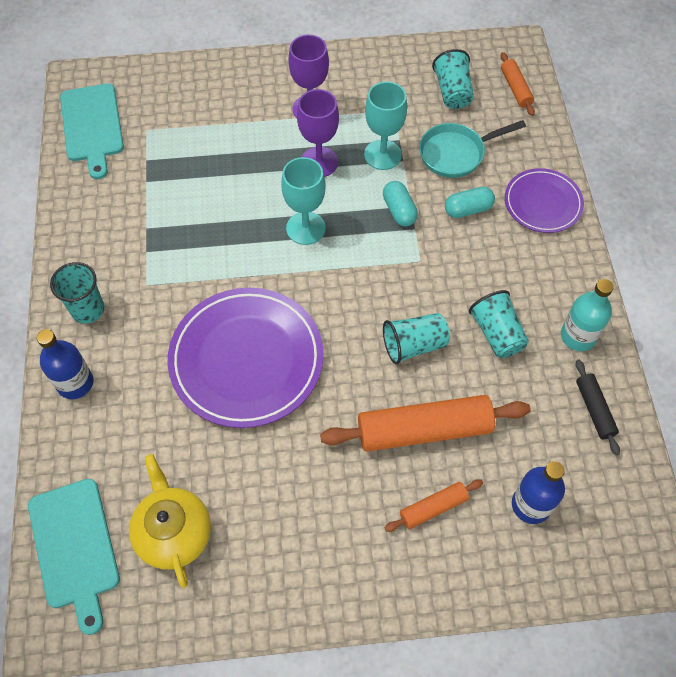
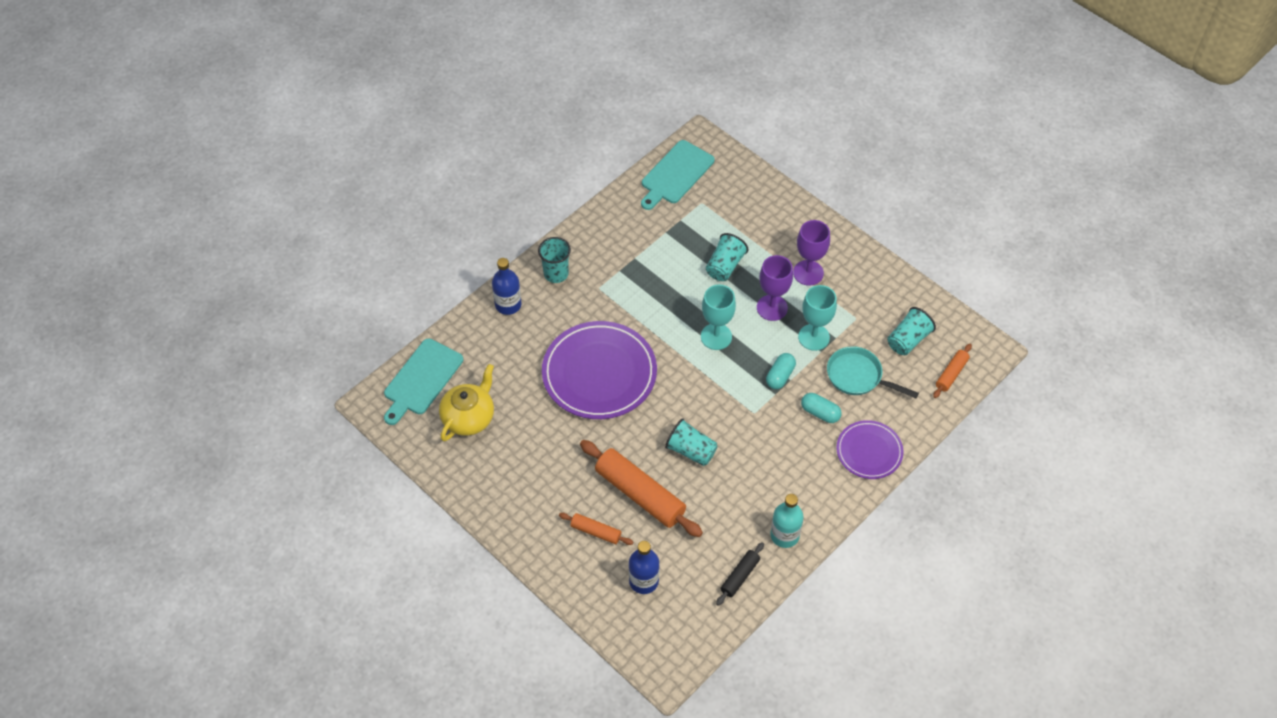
camera: 50 degrees right, 5 degrees down
turquoise cup [469,290,529,358] -> turquoise cup moved to [706,233,748,281]

